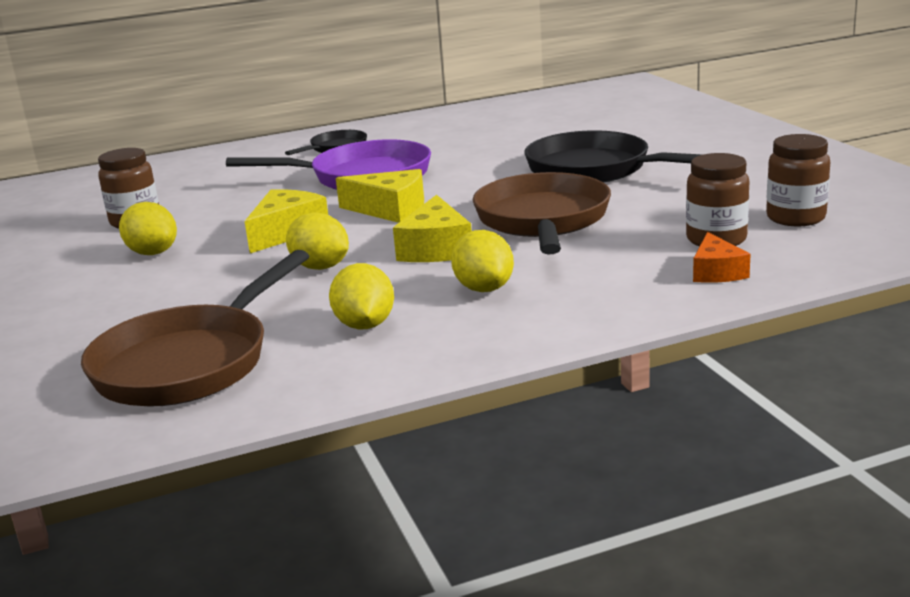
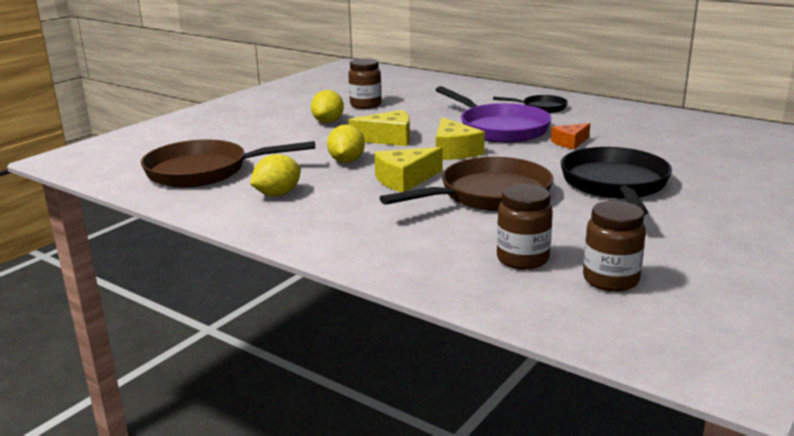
camera: 55 degrees right, 0 degrees up
yellow lemon [451,230,514,292] -> none
orange cheese [693,232,750,283] -> orange cheese moved to [551,123,590,149]

